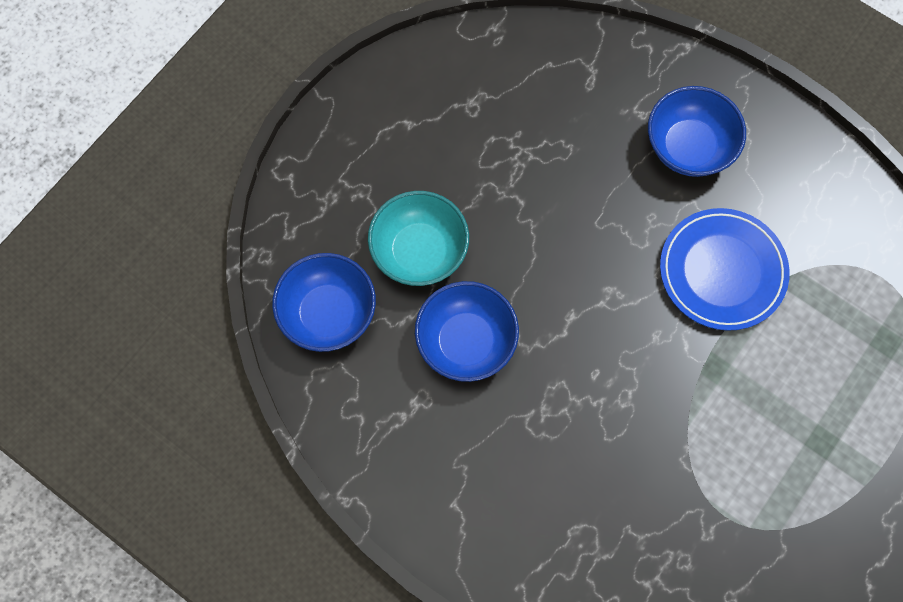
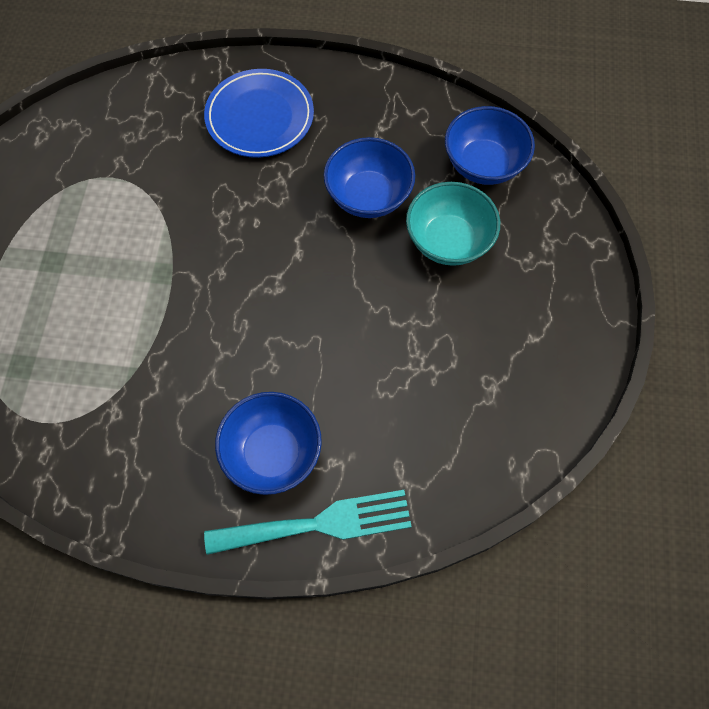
camera: 150 degrees right, 5 degrees down
blue plate [660,208,790,331] -> blue plate moved to [204,69,314,158]
none -> turquoise fork [204,490,412,555]

